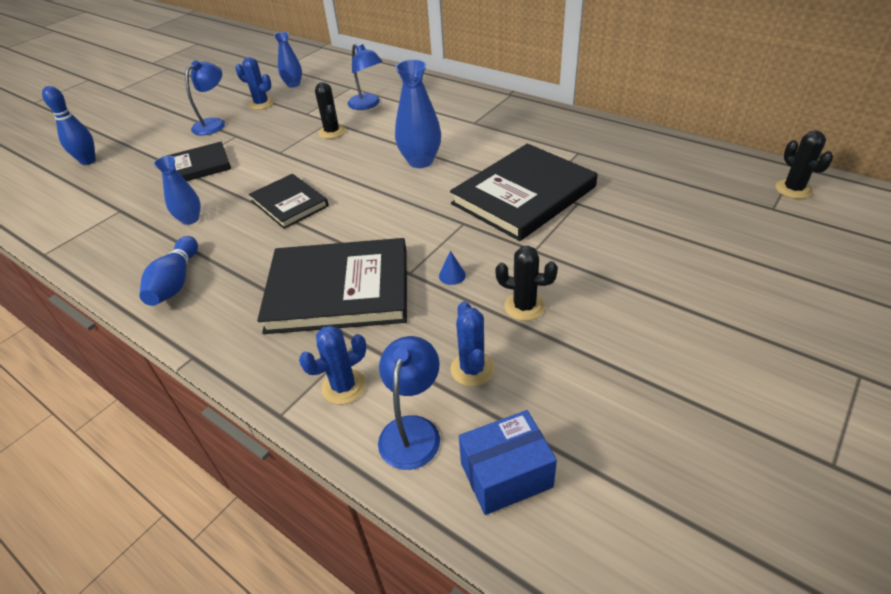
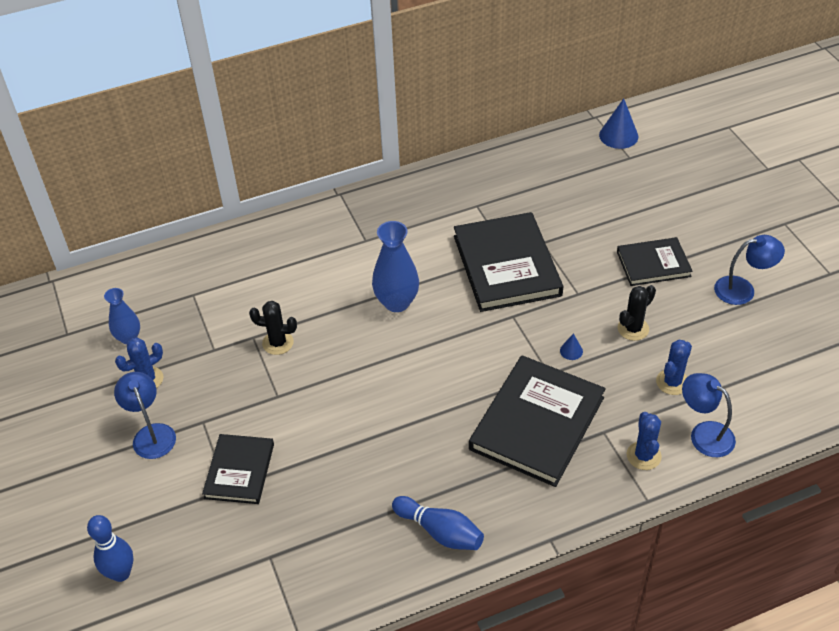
camera: 60 degrees left, 5 degrees up
blue vase [154,156,201,225] -> none
black book [249,174,329,229] -> black book moved to [617,237,693,286]
blue lamp [348,43,383,110] -> blue lamp moved to [714,235,785,305]
blue cactus [450,301,495,387] -> blue cactus turned 75 degrees counterclockwise [656,340,692,395]
blue box [459,410,557,515] -> none
black cactus [775,131,833,199] -> blue cone [599,98,639,149]

